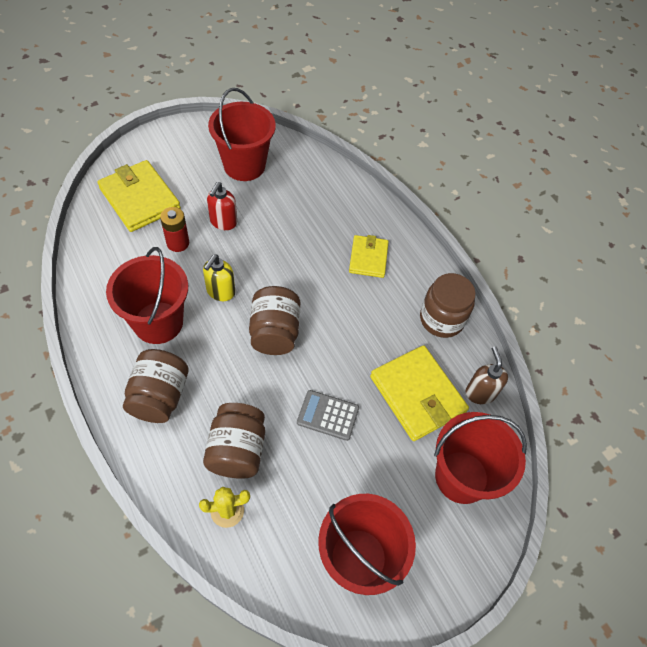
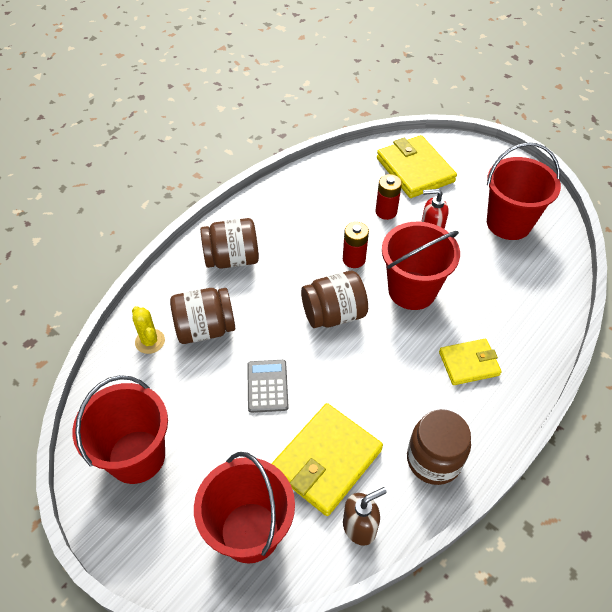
camera: 75 degrees right, 5 degrees down
yellow wallet [97,160,181,232] -> yellow wallet turned 60 degrees counterclockwise [377,135,457,198]
red bucket [106,247,188,344] -> red bucket moved to [382,222,460,310]
yellow soap dispenser [203,255,235,301] -> red battery [343,222,369,268]

